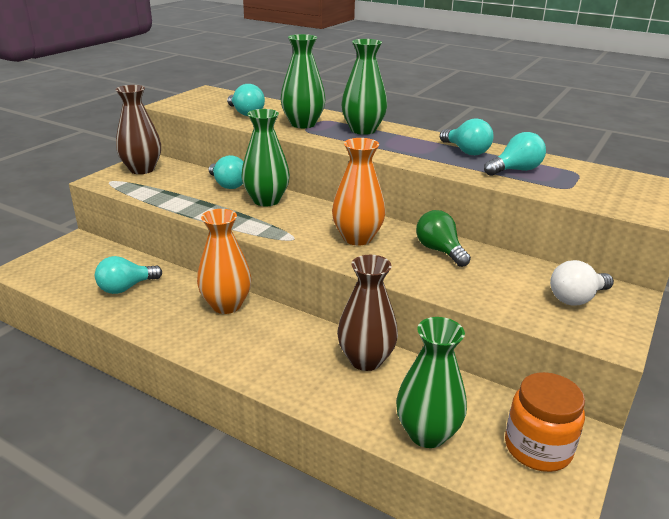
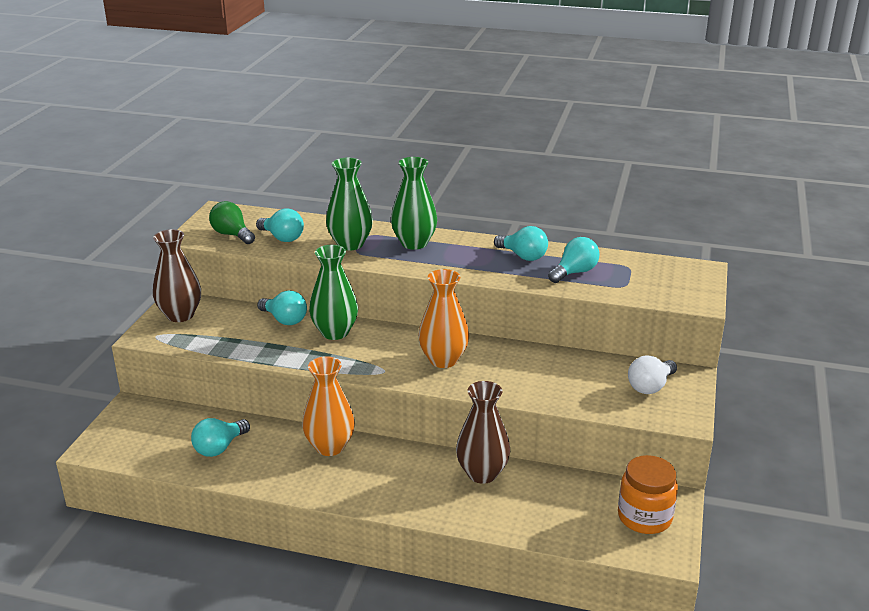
camera: 15 degrees left, 0 degrees up
green vase [396,317,467,448] -> none
green light bulb [416,210,471,267] -> green light bulb moved to [209,201,255,244]

